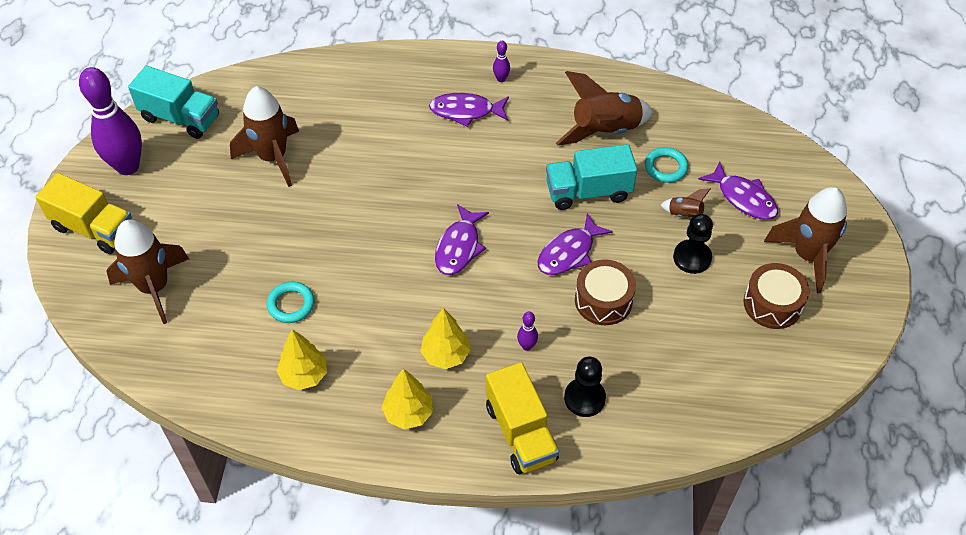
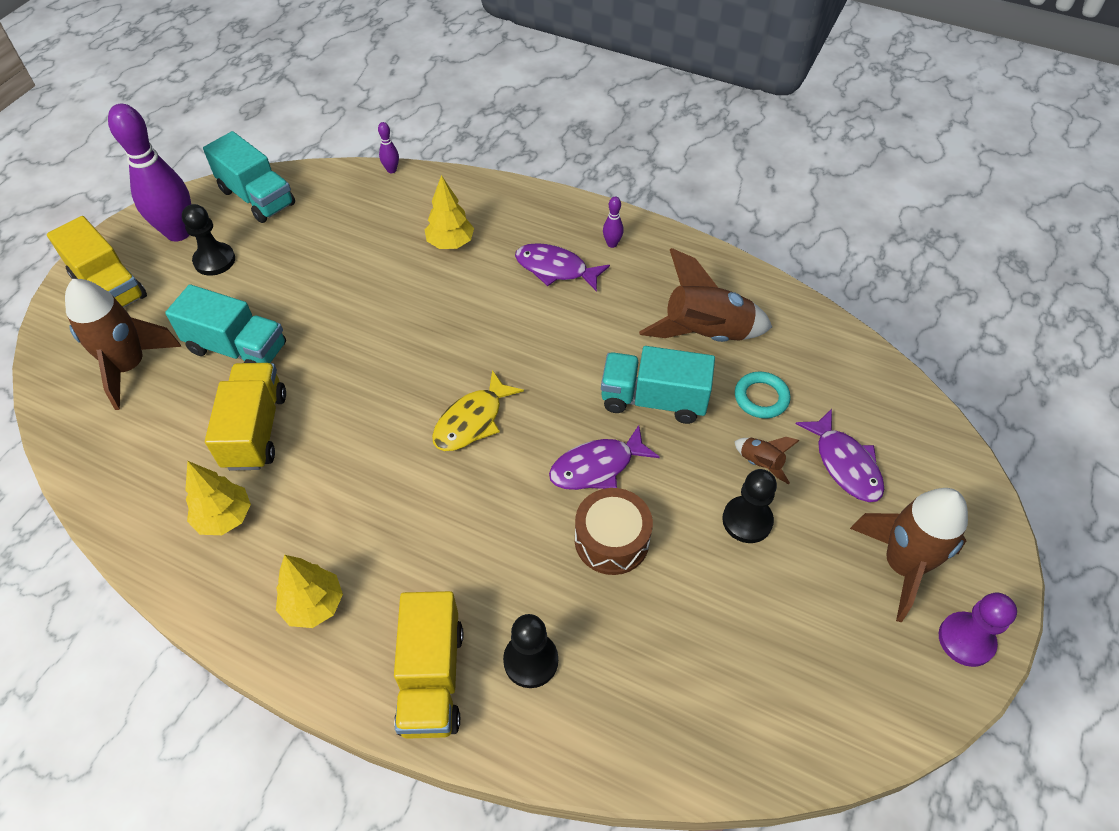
camera: 20 degrees right, 0 degrees up
brown rocket [230,86,299,187] -> none
turquoise ring [267,282,314,323] -> yellow truck [205,363,286,470]
yellow tree [420,308,471,369] -> yellow tree moved to [425,175,474,249]
purple fish [435,204,489,275] -> yellow fish [432,370,524,451]
purple bowling pin [517,312,538,351] -> purple bowling pin moved to [378,122,399,173]
brown drum [744,263,809,329] -> none
none -> turquoise truck [165,284,286,363]
none -> black pawn [182,204,235,276]
none -> purple pawn [939,593,1017,667]

